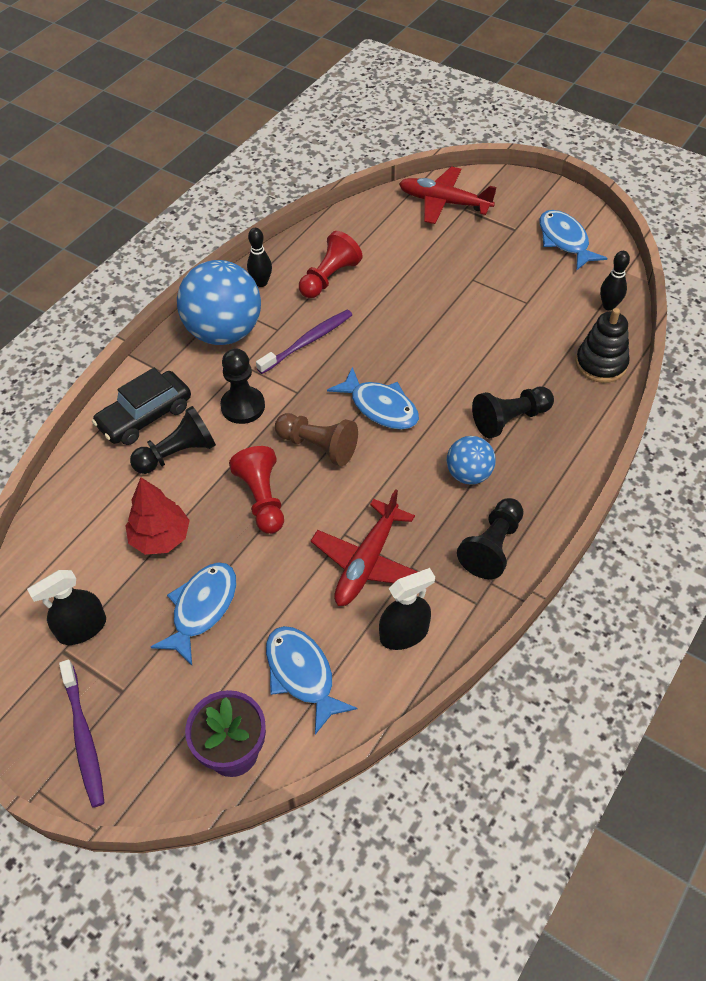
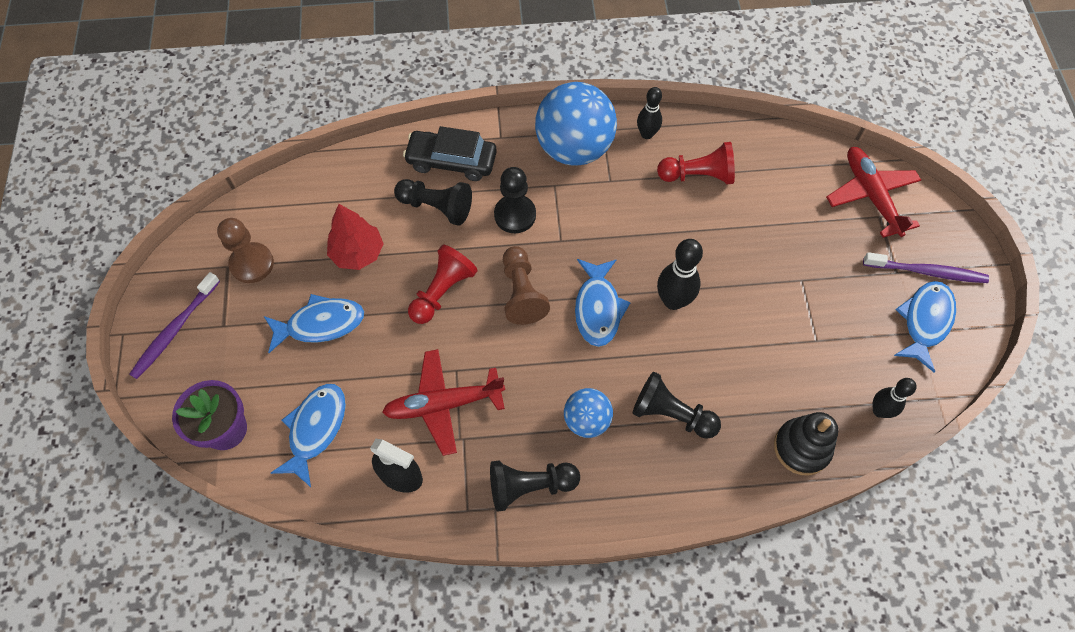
camera: 50 degrees right, 10 degrees up
black spray bottle [27,570,106,645] -> brown pawn [217,218,274,283]
purple toothbrush [256,310,352,374] -> purple toothbrush moved to [863,252,989,283]
none -> black bowling pin [657,239,703,310]

